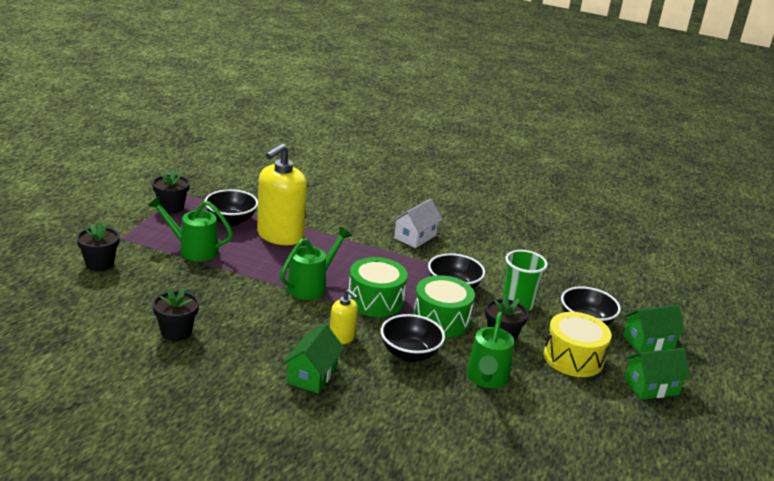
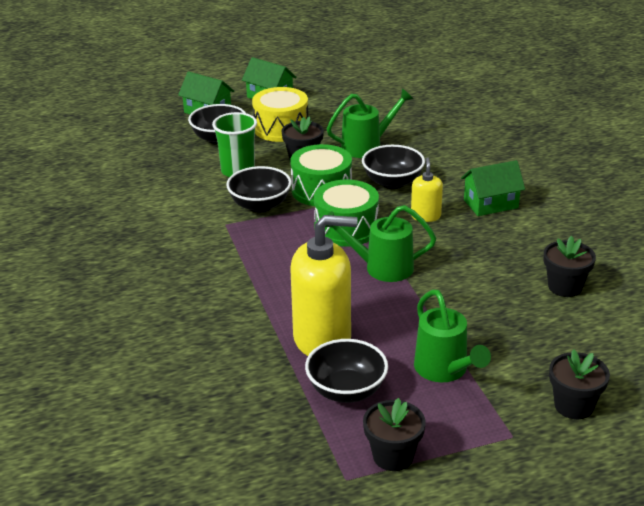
camera: 125 degrees left, 5 degrees up
white house [392,199,443,248] -> none

